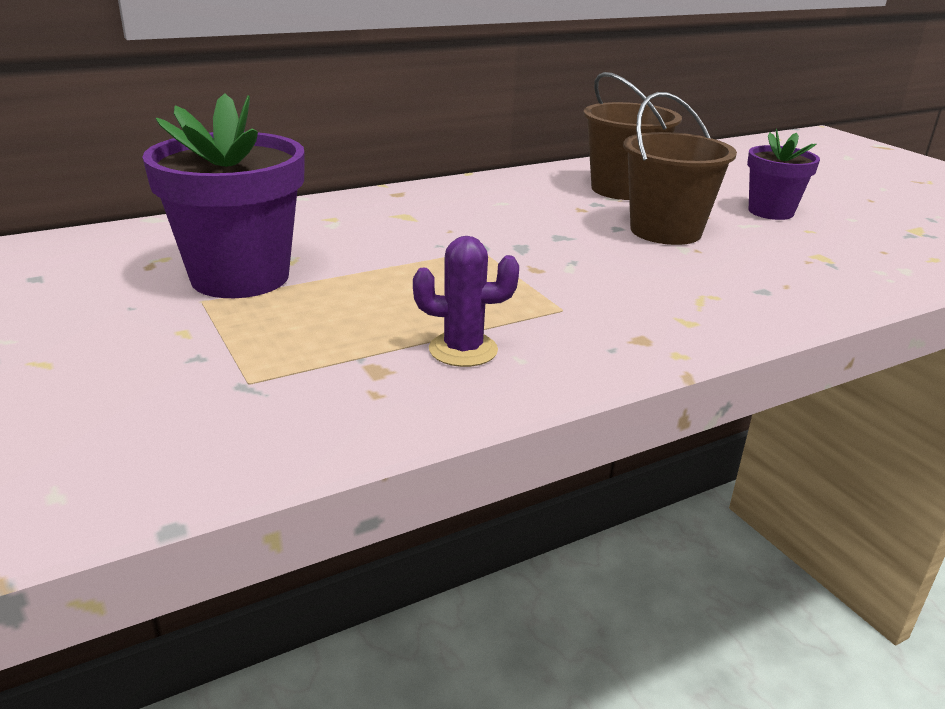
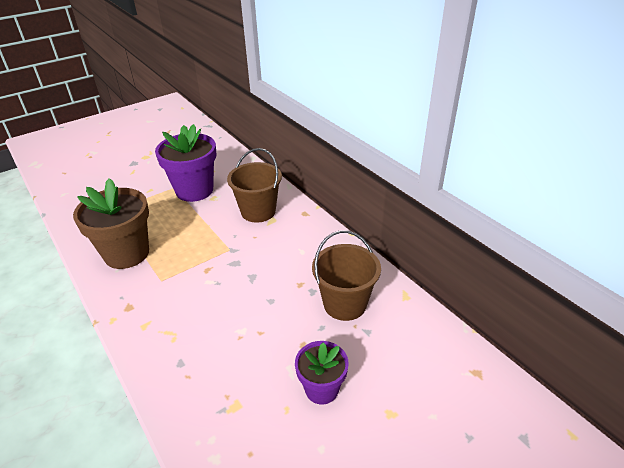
camera: 85 degrees right, 10 degrees up
purple cactus [413,236,519,367] -> brown flower pot [73,178,149,269]
brown bucket [623,92,737,245] -> brown bucket moved to [227,148,282,223]

